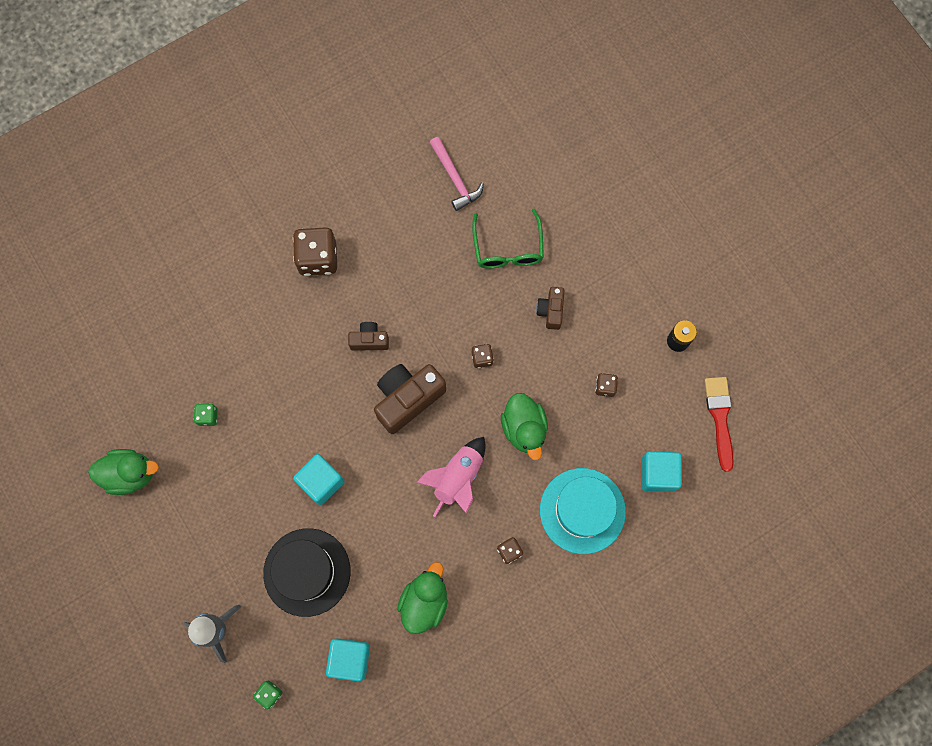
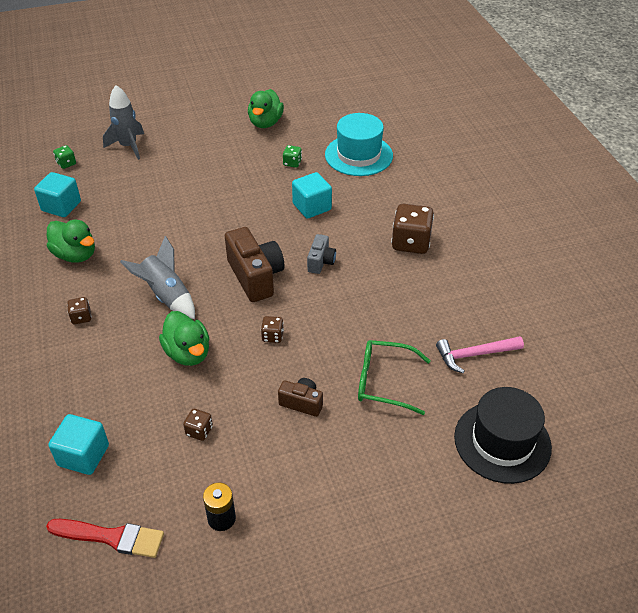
camera: 105 degrees right, 30 degrees down
black hat [263,528,350,617] -> black hat moved to [454,387,552,484]
turquoise cube [293,454,344,505] -> turquoise cube moved to [292,172,332,219]
brown camera [348,322,389,351] -> grey camera [307,234,336,274]
pink rocket [416,437,486,517] -> grey rocket [120,236,195,319]
green duck [501,393,548,460] -> green duck turned 120 degrees counterclockwise [159,311,209,366]
turquoise hat [540,468,626,554] -> turquoise hat moved to [325,113,393,176]

